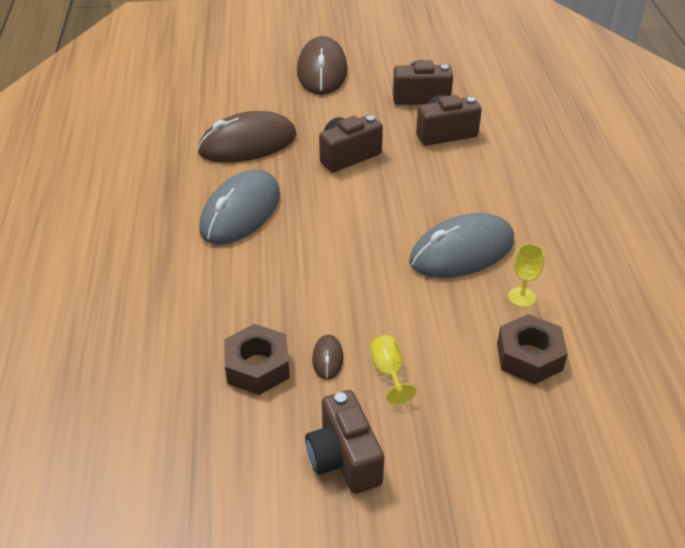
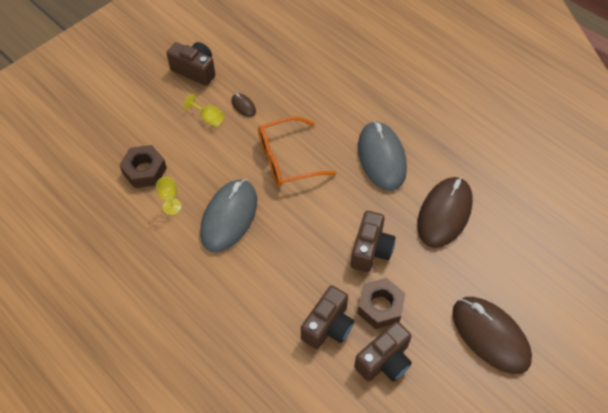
camera: 140 degrees right, 15 degrees up
brown nut [224,324,290,395] -> brown nut moved to [357,278,405,329]
none -> orange glasses [258,116,336,186]

